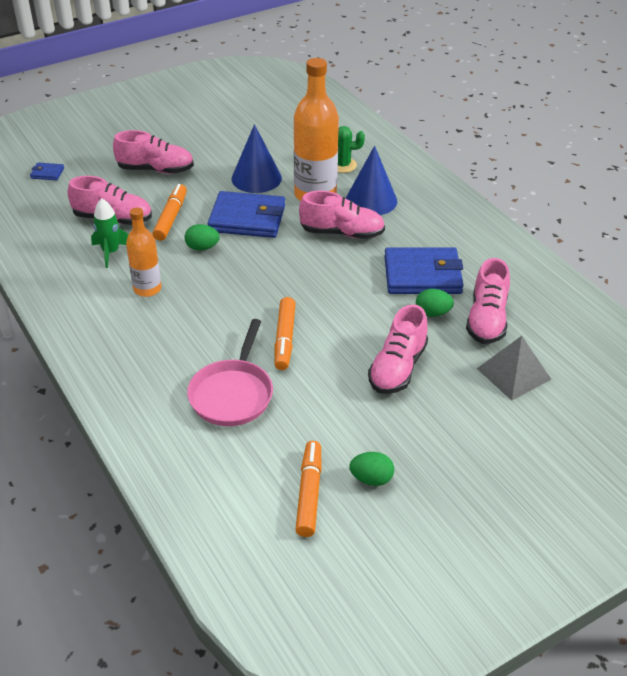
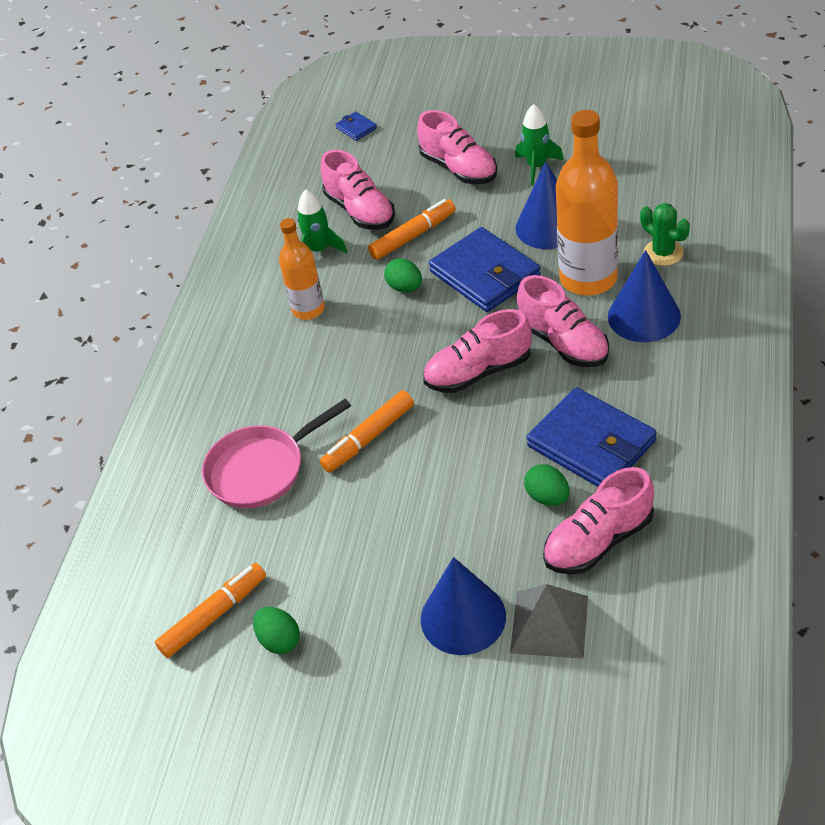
camera: 50 degrees right, 5 degrees up
pink shoe [368,304,428,394] -> pink shoe moved to [423,309,532,393]
none -> blue cone [421,557,506,655]
none -> green rocket [515,104,564,185]

